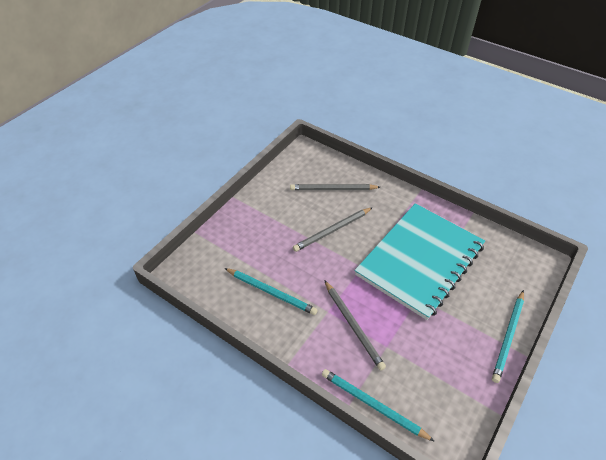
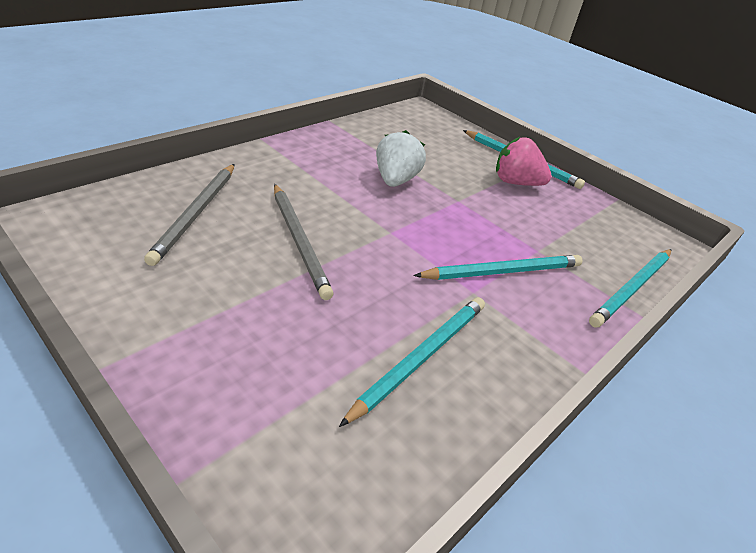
camera: 85 degrees left, 10 degrees down
grey pencil [324,280,386,371] -> turquoise pencil [413,255,582,280]
turquoise notebook [354,203,485,320] -> white strawberry [376,130,426,187]
none -> pink strawberry [496,137,552,186]

